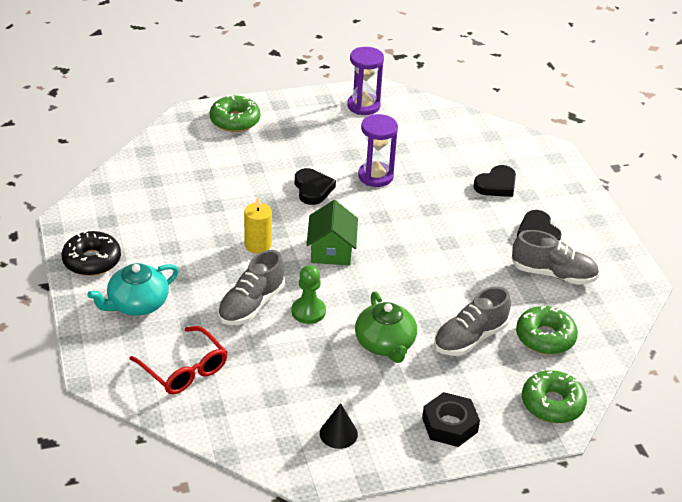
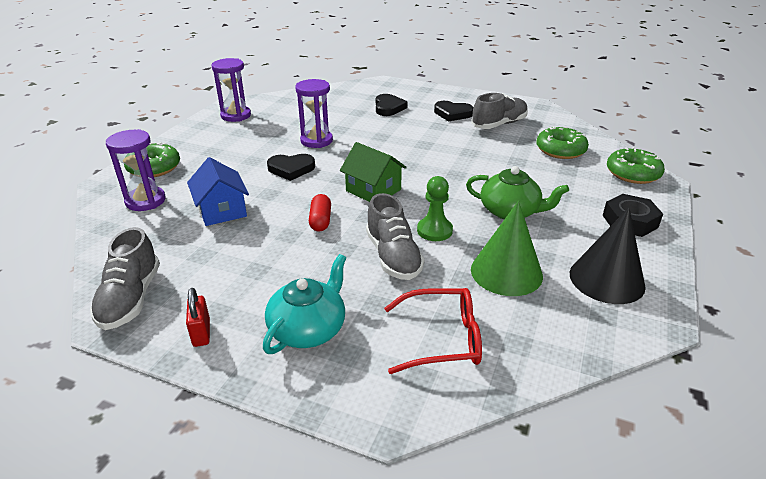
camera: 50 degrees left, 5 degrees down
black donut [62,230,121,276] -> red padlock [186,288,210,347]
turquoise teapot [87,263,179,316] -> turquoise teapot turned 150 degrees counterclockwise [263,254,346,354]
yellow candle [244,197,272,254] -> red capsule [309,194,331,232]
black heart [295,168,336,205] -> black heart turned 150 degrees clockwise [267,154,315,181]
black cone [320,403,358,449] -> black cone [570,208,646,304], size x1.80
grey shoe [434,286,511,356] -> grey shoe moved to [90,227,160,330]
none -> purple hourglass [106,129,166,211]
none -> blue house [187,157,249,226]
none -> green cone [471,201,543,296]

